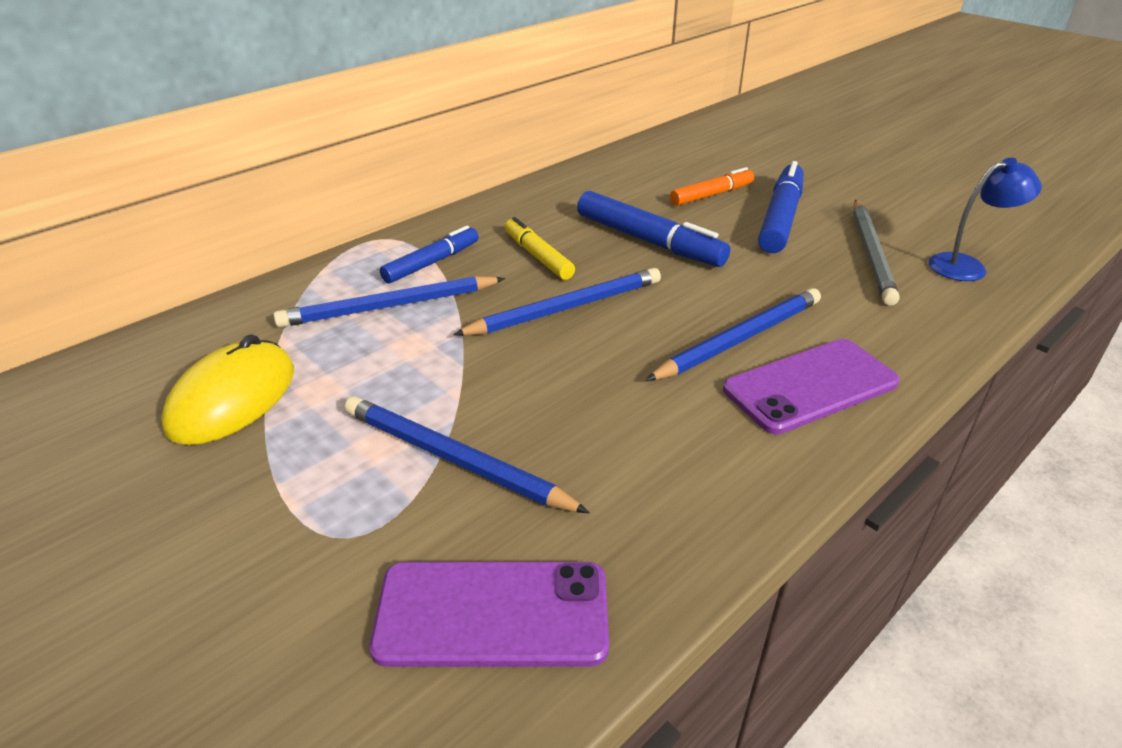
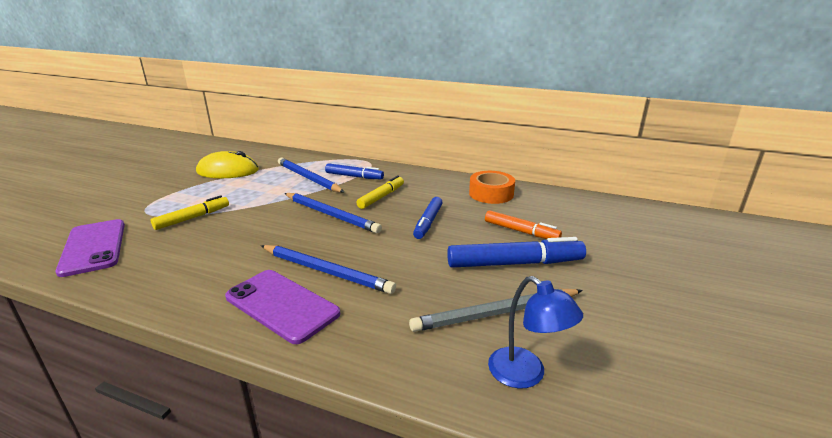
camera: 65 degrees right, 10 degrees down
blue pencil [345,396,590,514] -> yellow marker [151,195,229,230]
blue marker [577,191,730,267] -> blue marker [413,197,443,239], size x0.64
none -> orange tape [469,171,515,204]

